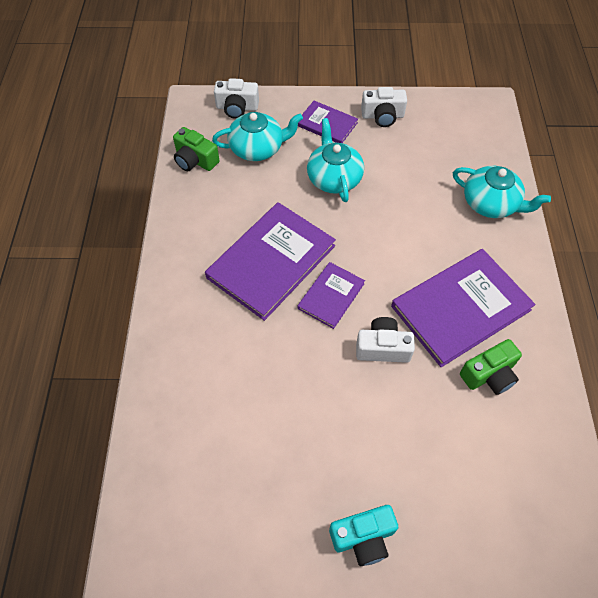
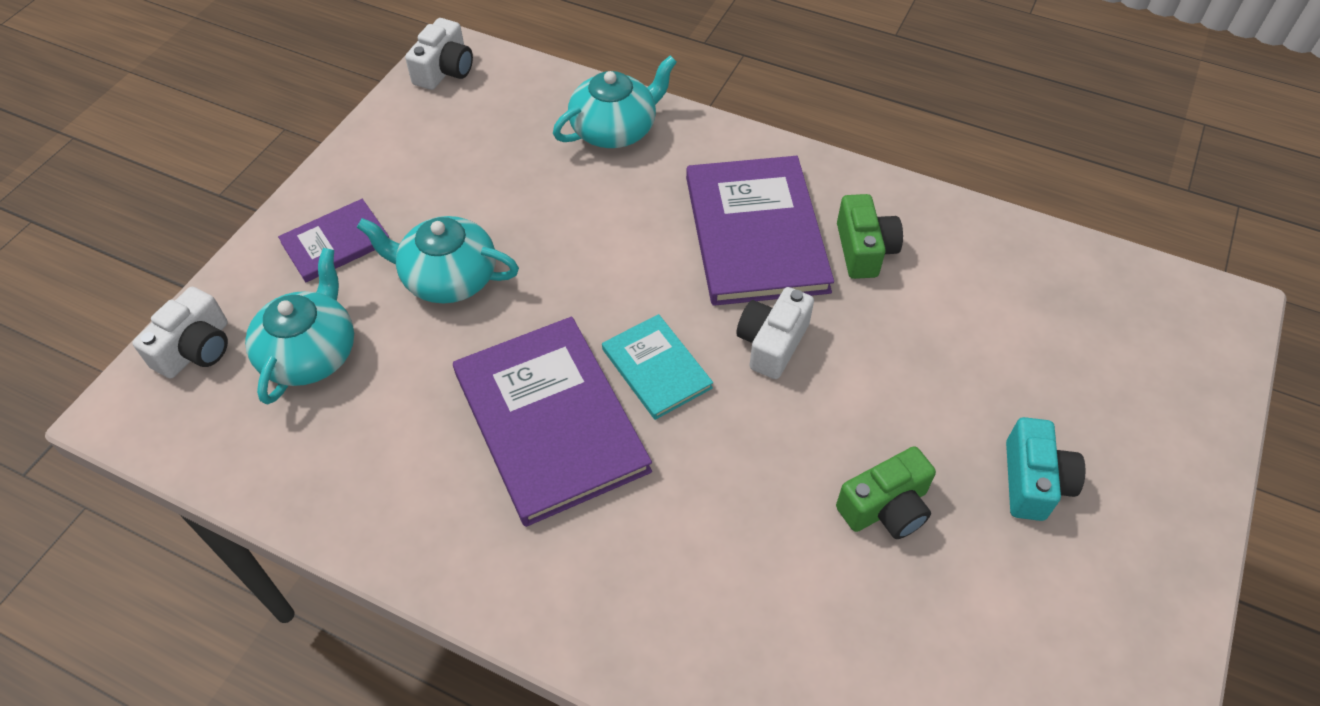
camera: 65 degrees left, 5 degrees down
green camera [173,127,220,172] -> green camera moved to [836,446,936,539]
purple book [297,262,365,329] -> turquoise book [602,314,713,420]
white camera [361,87,407,127] -> white camera moved to [405,18,473,90]

